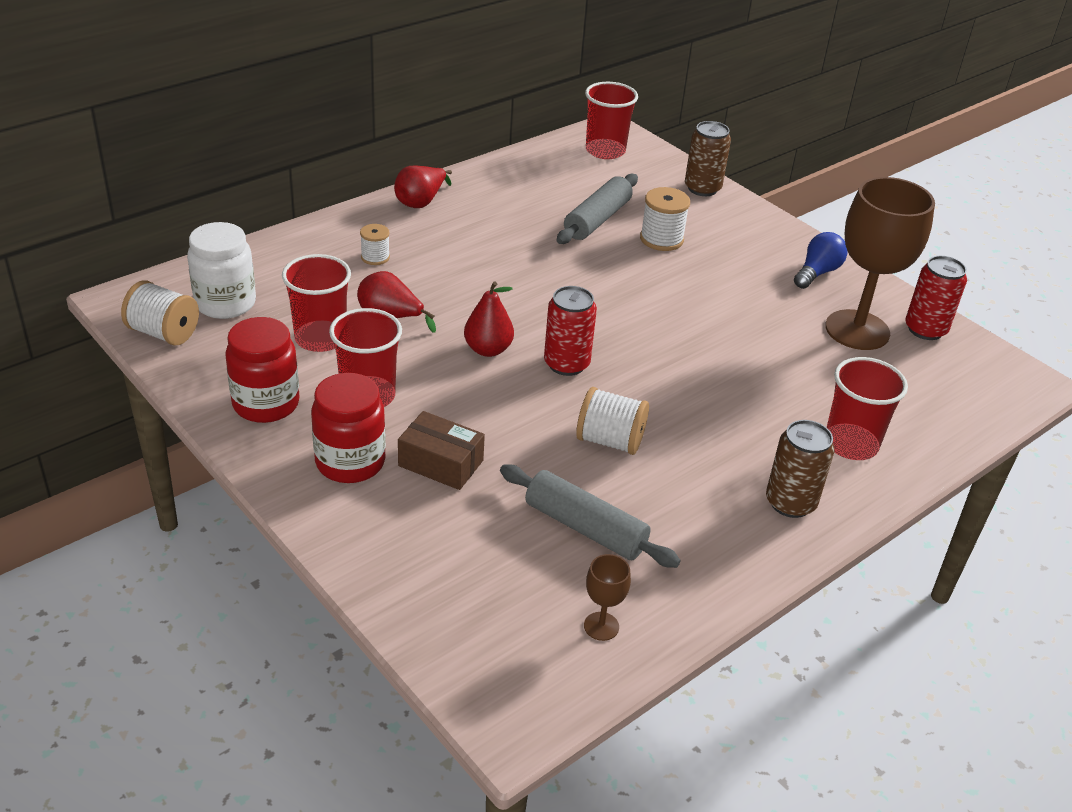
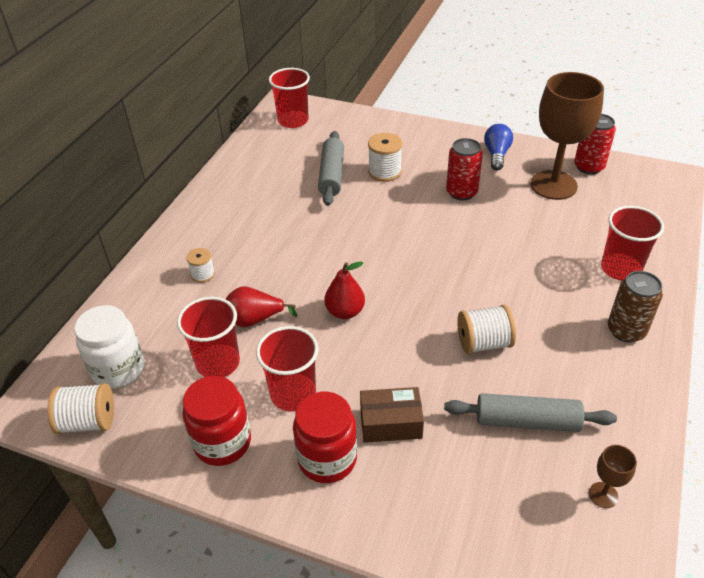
camera: 25 degrees left, 5 degrees up
red pear [394,165,452,208] -> none
red can [544,286,597,376] -> red can moved to [446,138,483,201]
brown can [685,121,731,196] -> none

